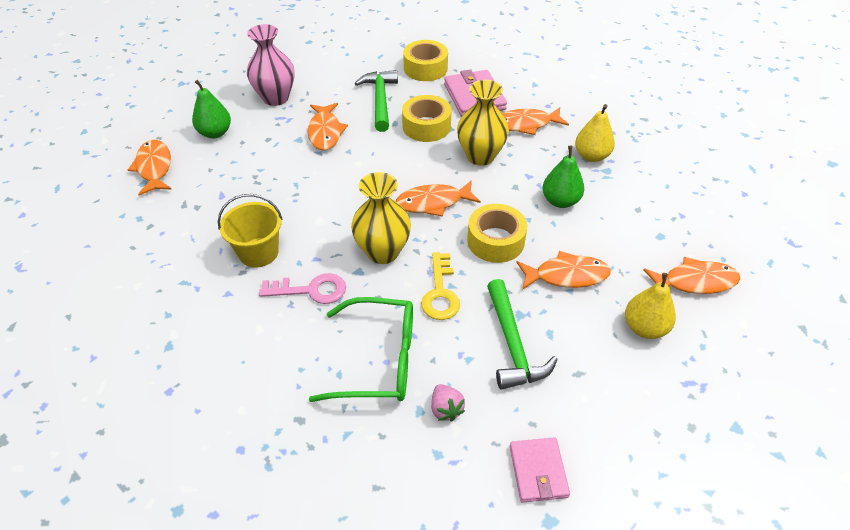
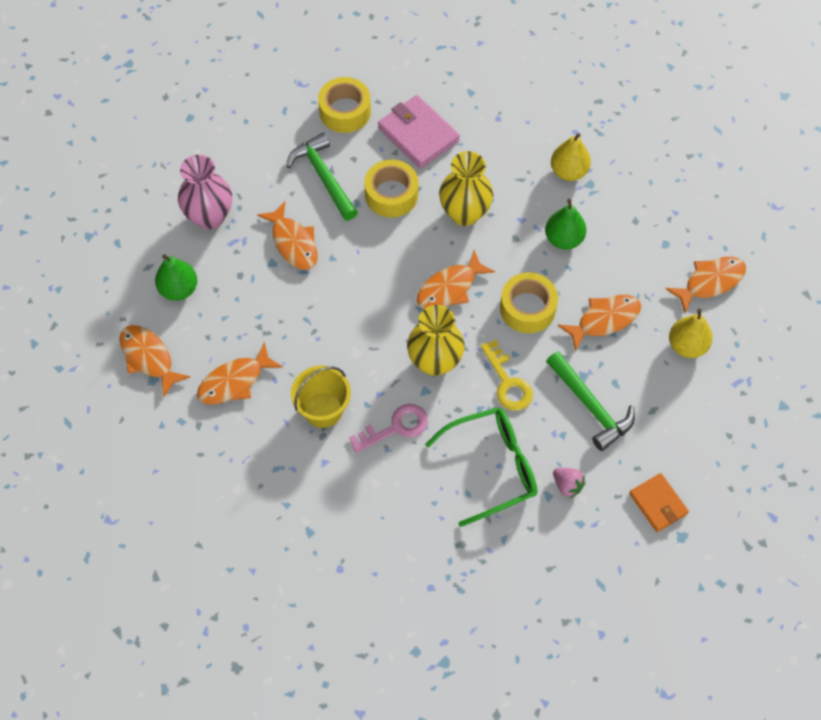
camera: 25 degrees left, 15 degrees up
orange fish [502,107,569,135] -> orange fish moved to [197,342,283,404]
pink wallet [510,437,570,503] -> orange wallet [629,473,689,532]

